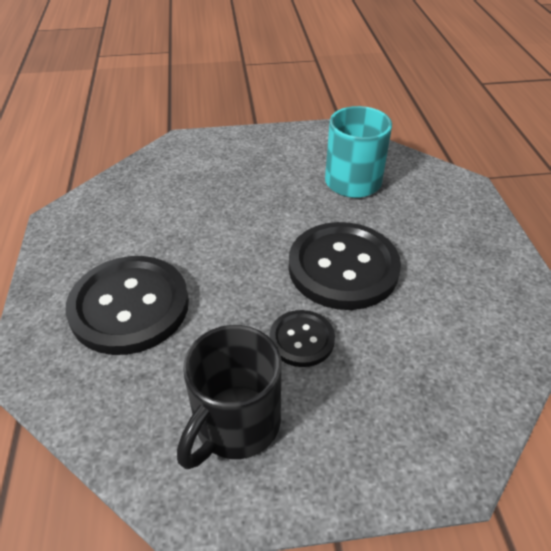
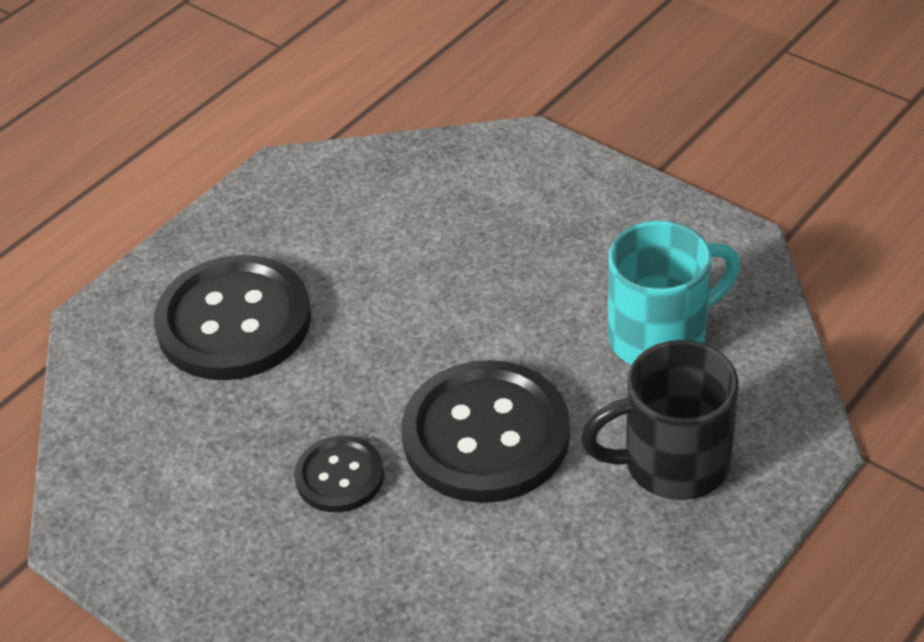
camera: 50 degrees right, 0 degrees up
black mug [177,325,281,469] -> black mug moved to [581,340,739,500]

